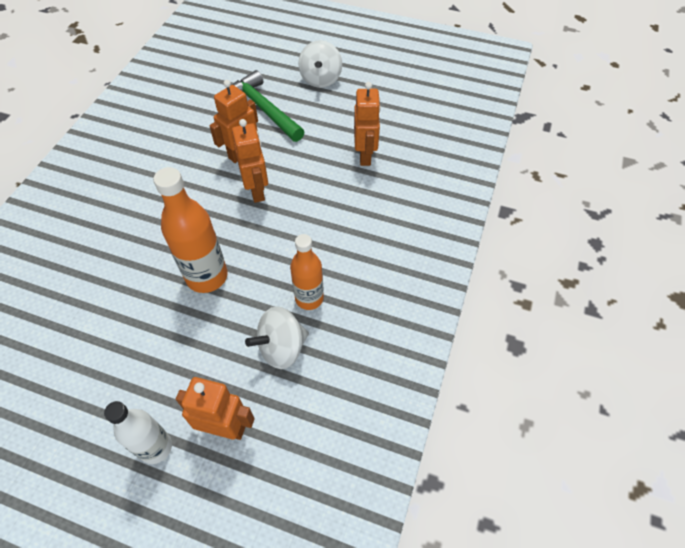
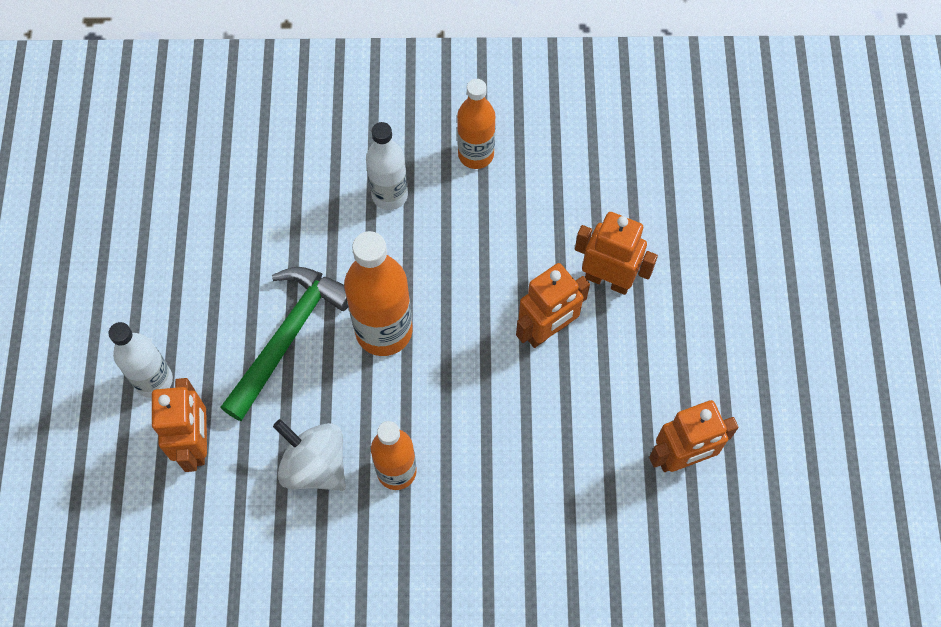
camera: 70 degrees right, 10 degrees up
green hammer [232,70,305,142] -> green hammer moved to [220,267,348,421]
white spinning top [298,40,342,88] -> none
none -> white bottle [366,122,408,210]
none -> orange bottle [457,79,495,169]

